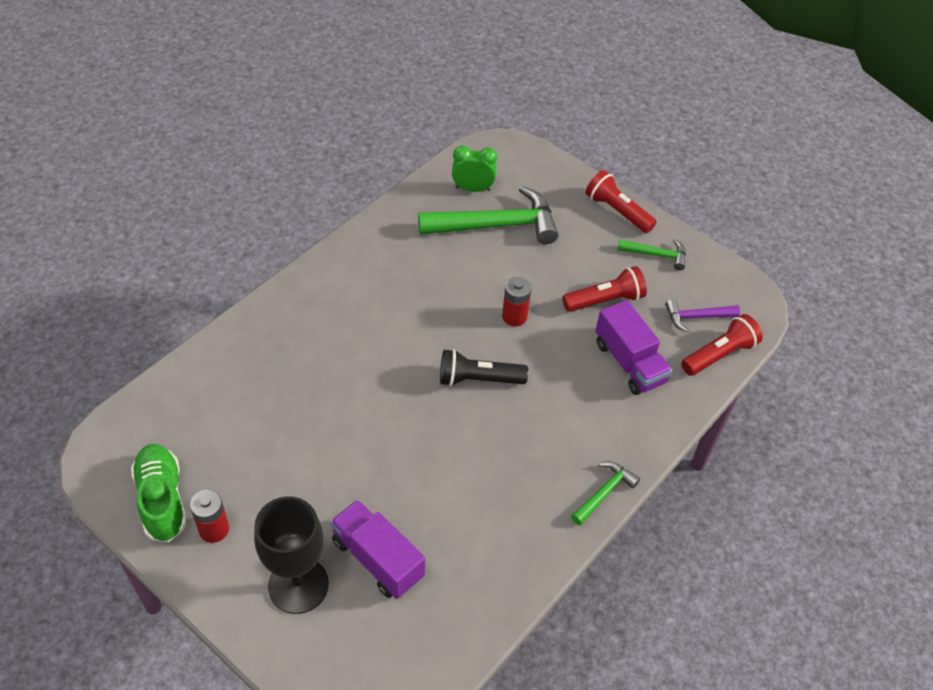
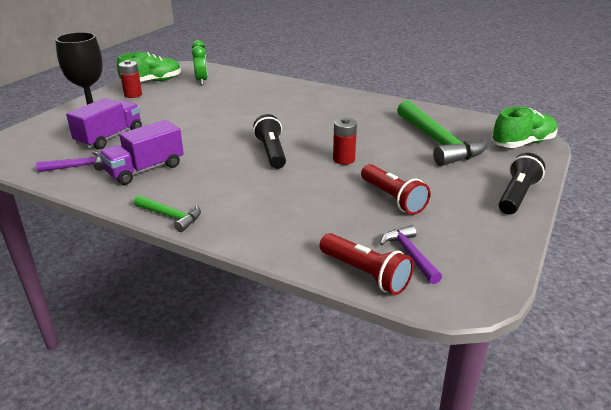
camera: 80 degrees right, 20 degrees down
green clock [452,146,497,192] -> green clock moved to [192,40,208,85]
red flashlight [585,170,657,233] -> black flashlight [498,153,545,214]
purple truck [595,300,673,395] -> purple truck moved to [99,120,184,185]
green hammer [617,239,686,270] -> none
none -> purple hammer [36,151,104,172]
none -> green shoe [492,107,558,148]

